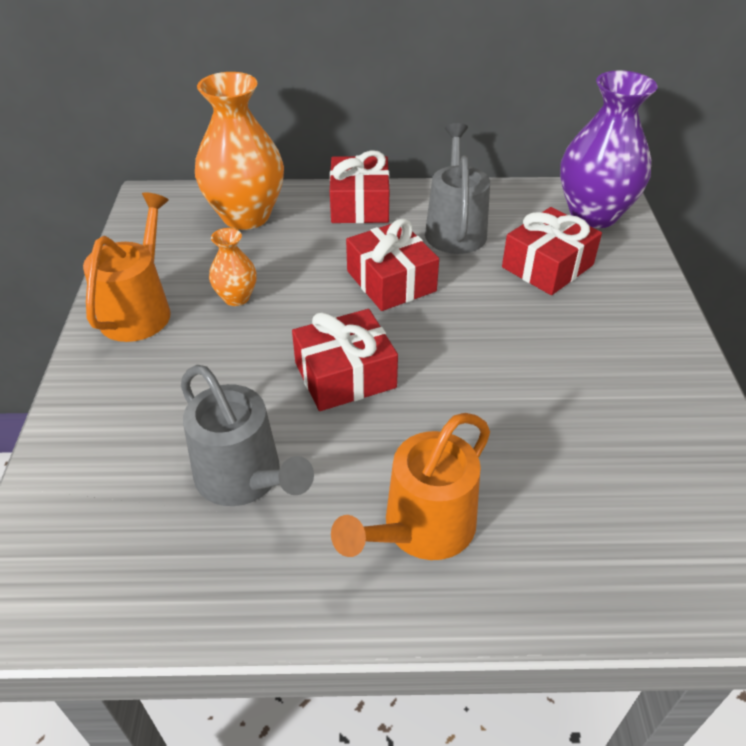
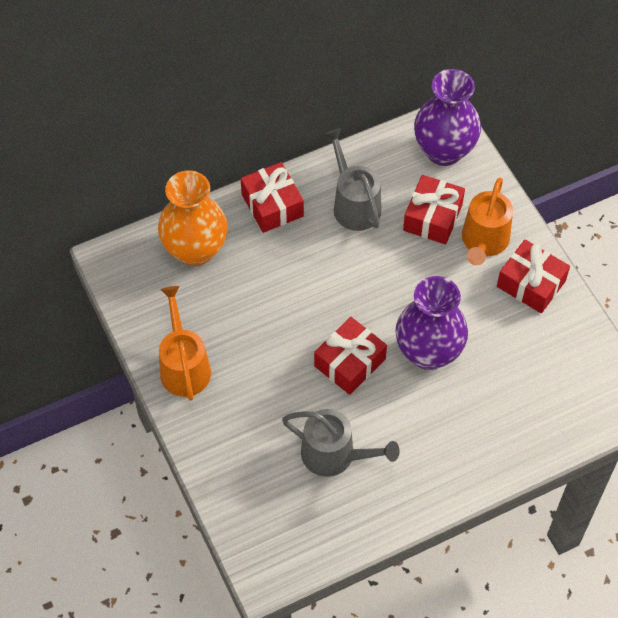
camera: 25 degrees left, 15 degrees up
orange vase [209,228,257,306] -> none
orange watering can [331,413,490,560] -> orange watering can moved to [462,178,513,265]
red gift [346,218,439,311] -> red gift moved to [497,239,570,313]
none -> purple vase [395,276,468,370]

